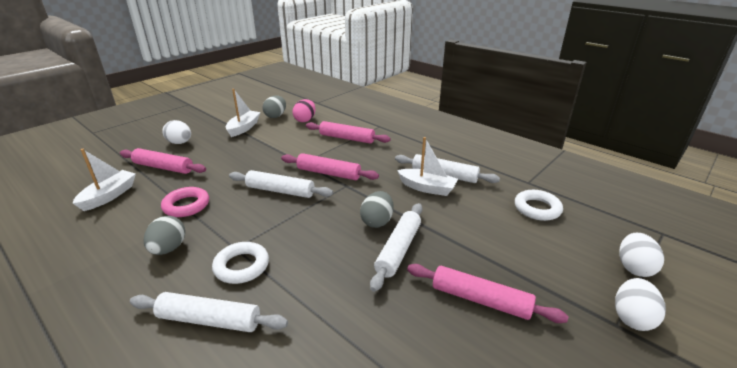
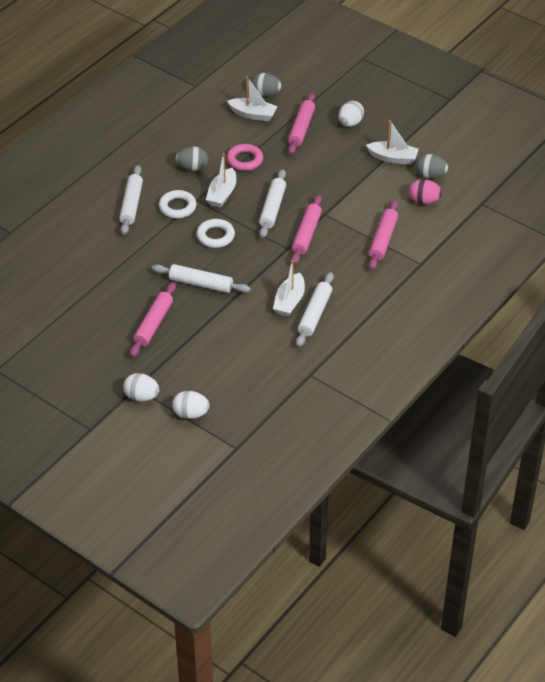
camera: 85 degrees right, 15 degrees up
grey egg [360,191,394,228] -> grey egg moved to [251,73,281,97]
white ring [515,190,563,221] -> white ring moved to [196,219,235,248]
none -> white boat [206,153,236,208]

